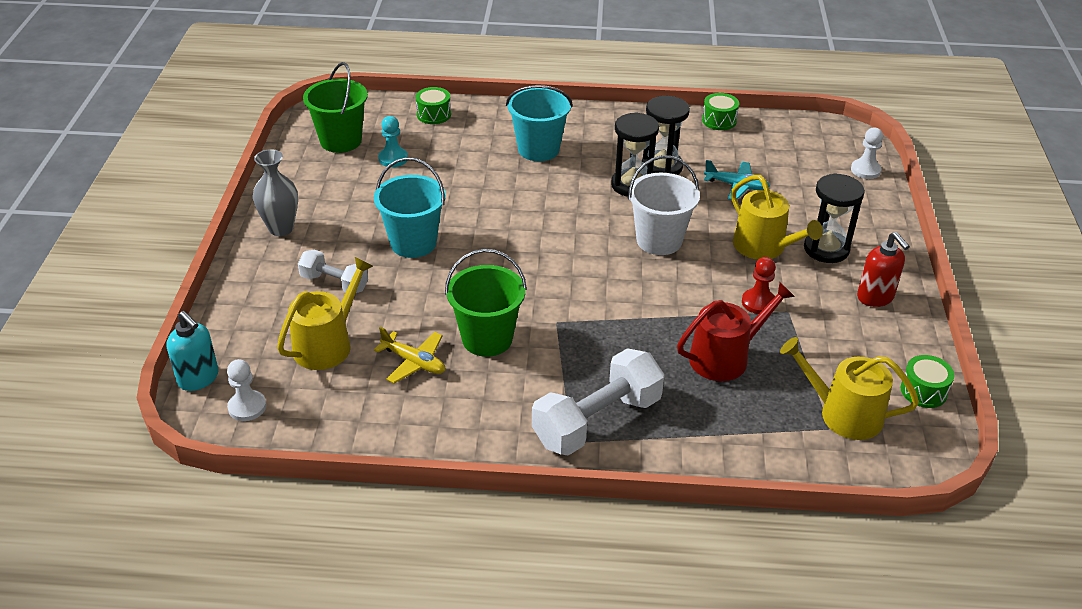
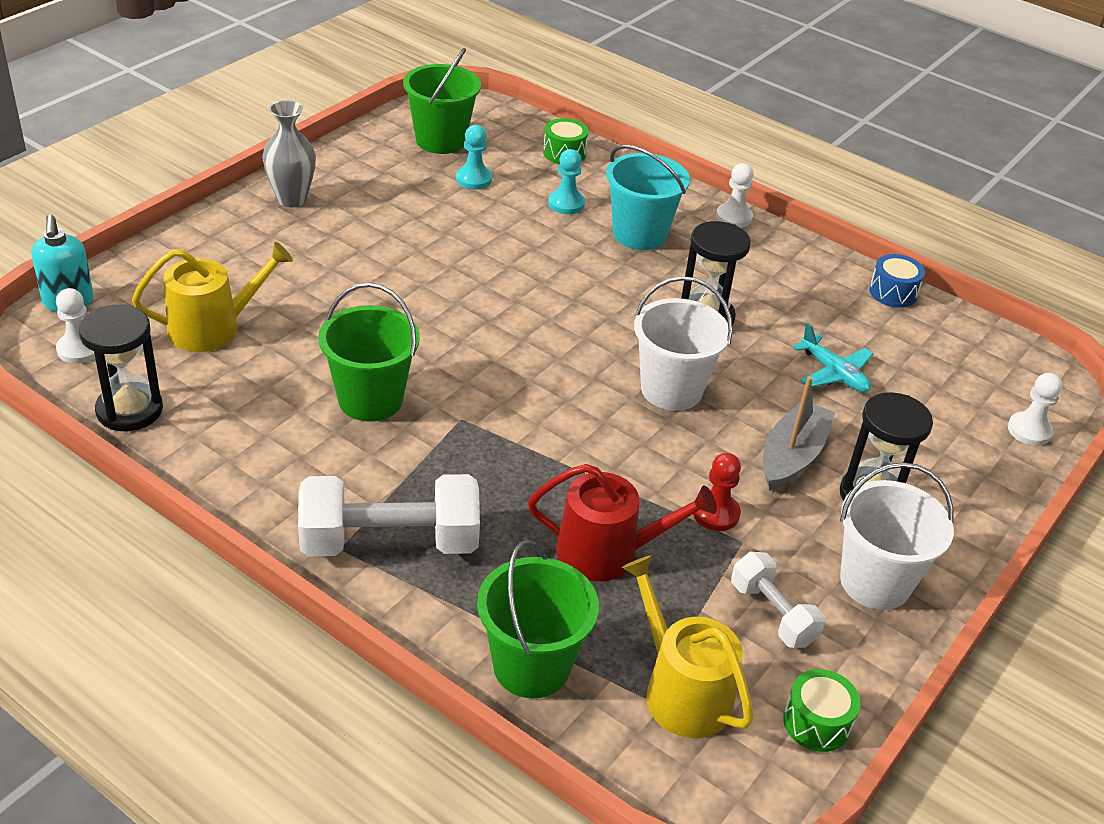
camera: 30 degrees right, 0 degrees up
white dumbbell [298,250,368,293] -> white dumbbell moved to [731,552,826,648]
turquoise bucket [374,157,446,258] -> none
yellow plane [374,327,445,384] -> none
black hourglass [642,96,690,175] -> black hourglass moved to [79,304,163,431]
green drum [702,93,739,130] -> blue drum [869,254,925,308]
yellow watering can [731,175,823,260] -> grey boat [763,376,835,491]
red soap dispenser [857,232,910,307] -> white bucket [840,462,954,610]
none -> green bucket [477,540,599,698]
none -> turquoise pawn [548,149,585,214]
none -> white pawn [716,163,754,228]

